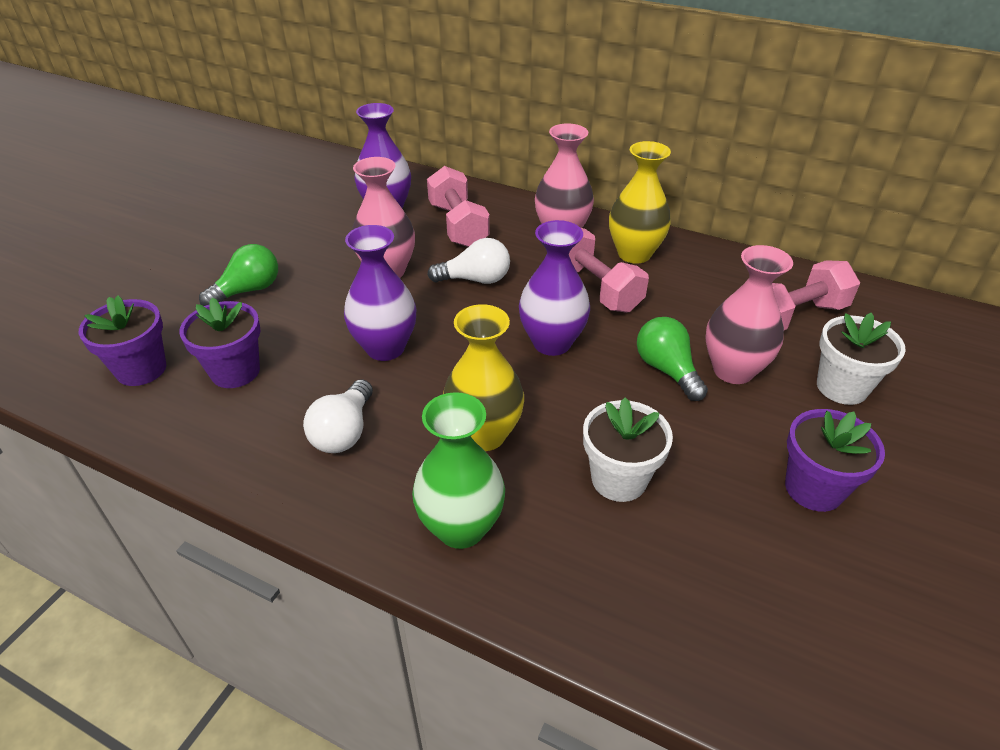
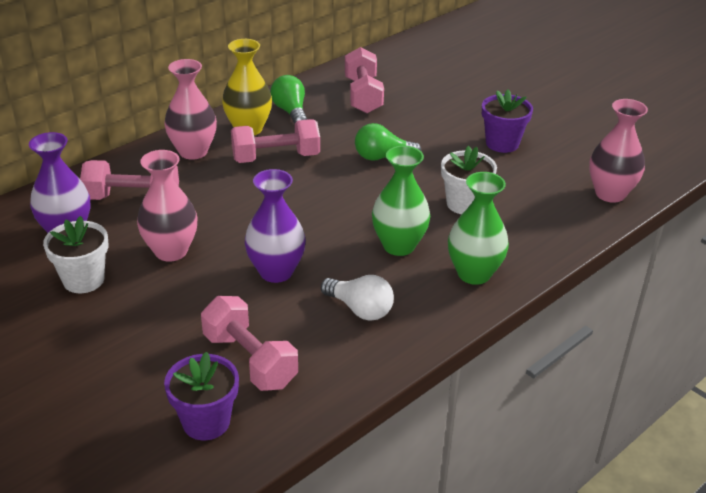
camera: 70 degrees left, 5 degrees down
purple flower pot [180,297,261,388] -> pink dumbbell [201,296,298,391]
green light bulb [199,244,278,306] -> green light bulb moved to [270,75,307,125]
white light bulb [428,238,510,284] -> none
yellow vase [443,304,524,451] -> green vase [372,146,430,256]
purple vase [519,220,590,356] -> none
pink vase [705,245,793,384] -> pink vase moved to [589,99,648,203]
white flower pot [817,312,906,405] -> white flower pot moved to [43,216,108,293]

